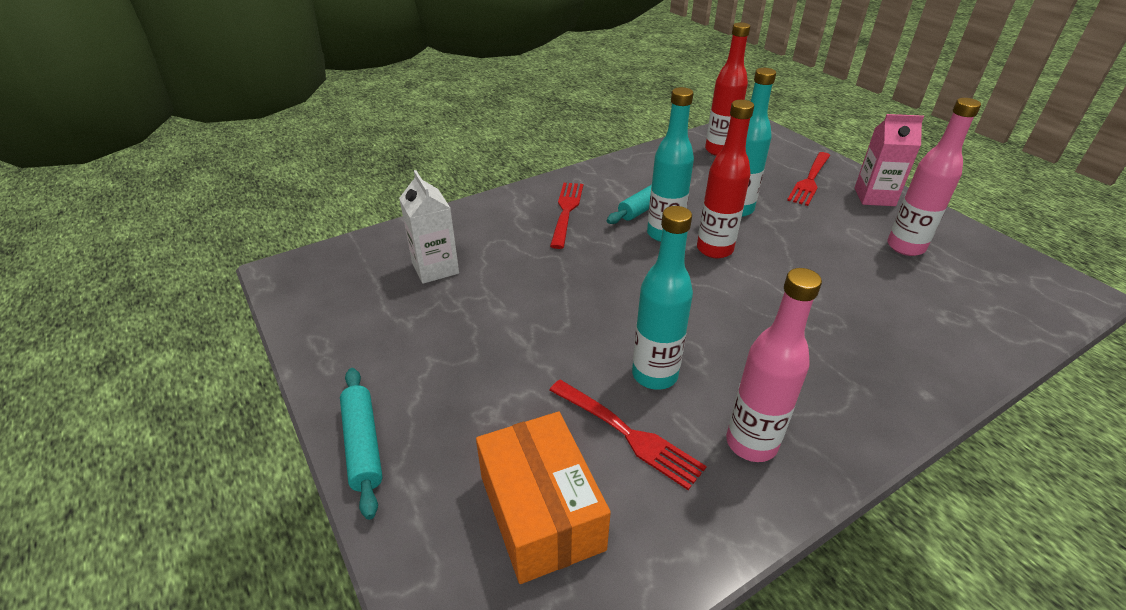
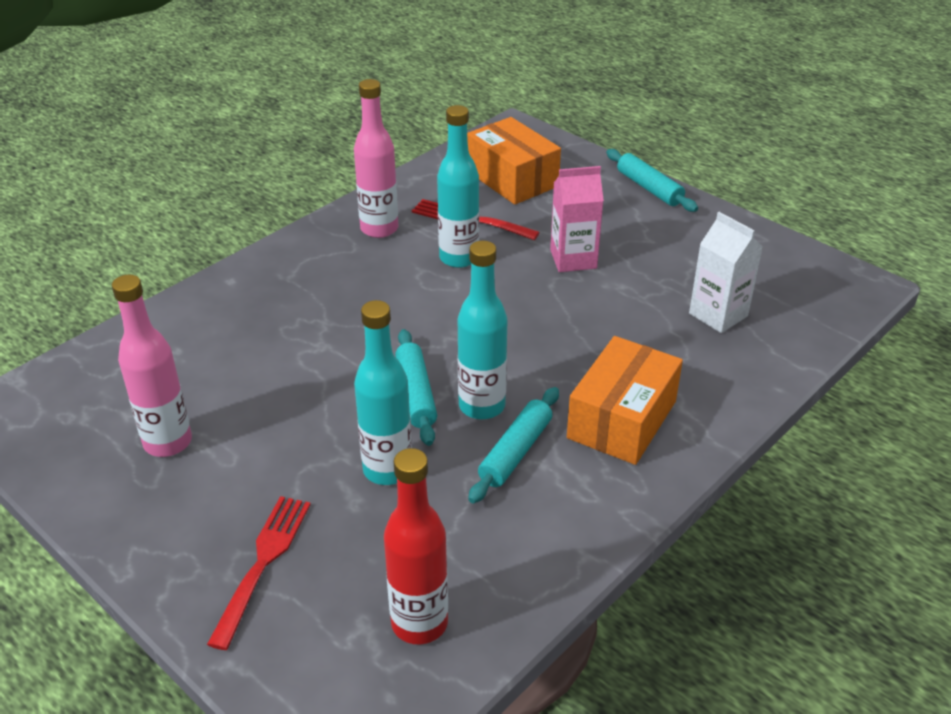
camera: 165 degrees right, 0 degrees up
red fork [550,183,583,249] -> orange box [567,336,683,465]
red bottle [697,100,754,258] -> turquoise rolling pin [395,329,437,446]
pink carton [854,114,924,206] -> pink carton moved to [550,166,604,272]

